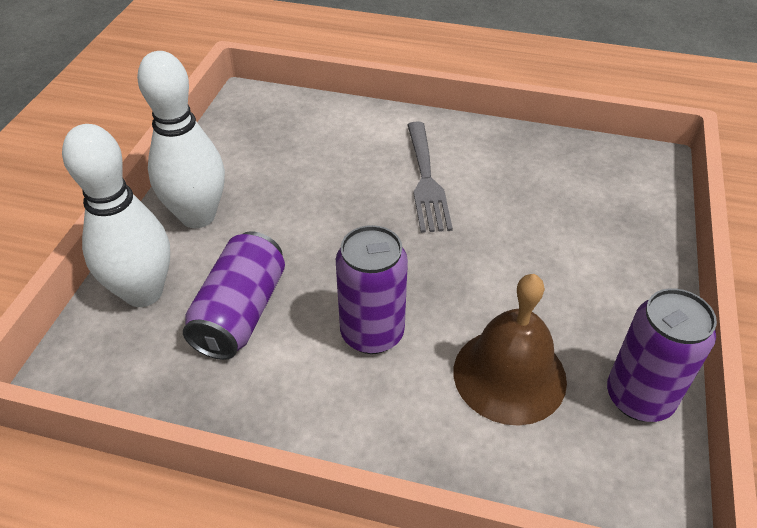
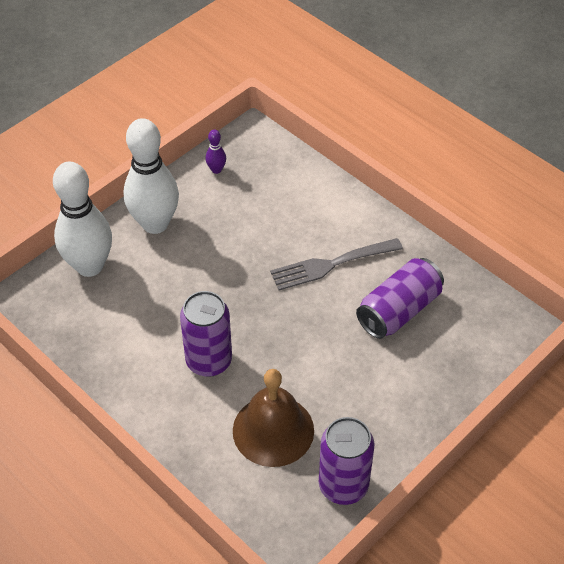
camera: 30 degrees right, 5 degrees up
purple can [183,231,285,360] -> purple can moved to [356,258,444,339]
grey fork [407,122,453,233] -> grey fork turned 45 degrees clockwise [270,238,403,290]
none -> purple bowling pin [205,130,226,174]

